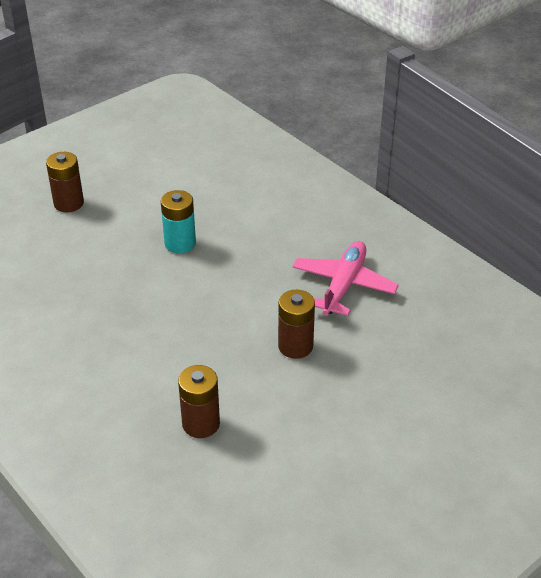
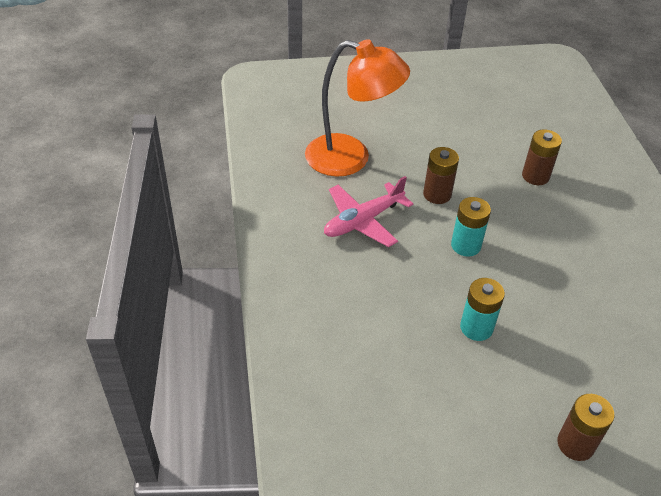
camera: 150 degrees left, 5 degrees up
none -> orange lamp [305,39,410,177]
none -> turquoise battery [451,197,491,257]

